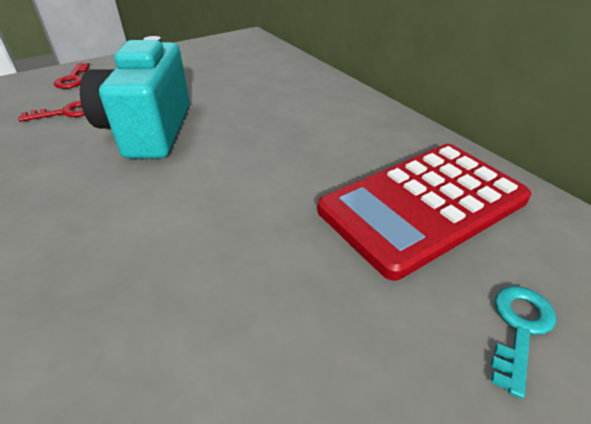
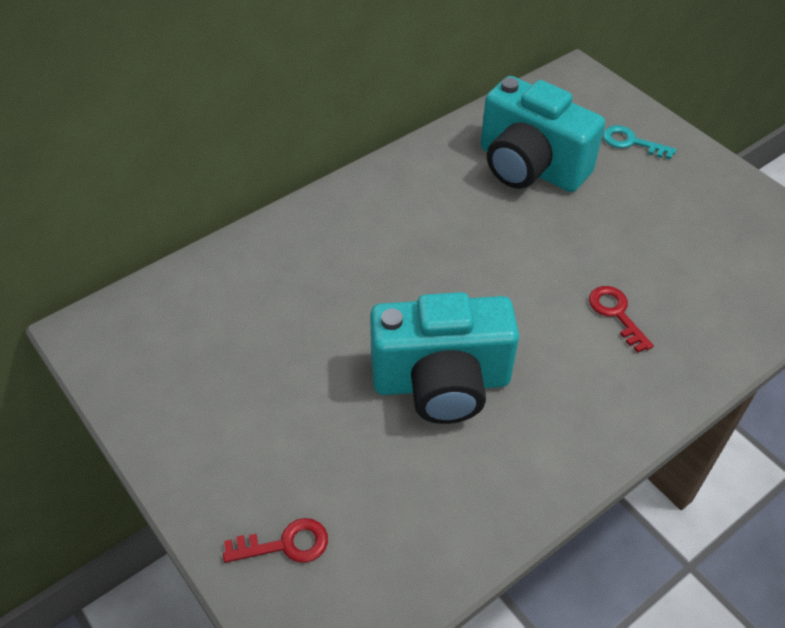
camera: 95 degrees left, 10 degrees up
red key [18,101,85,122] -> red key moved to [589,286,654,353]
red calculator [318,144,531,281] -> turquoise camera [481,76,605,192]

